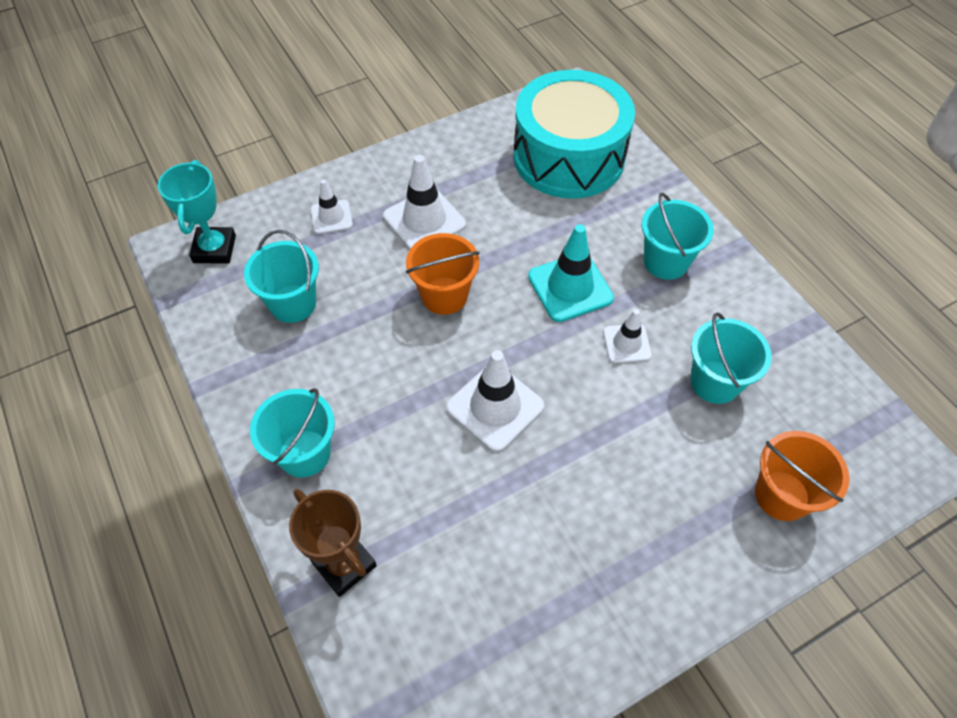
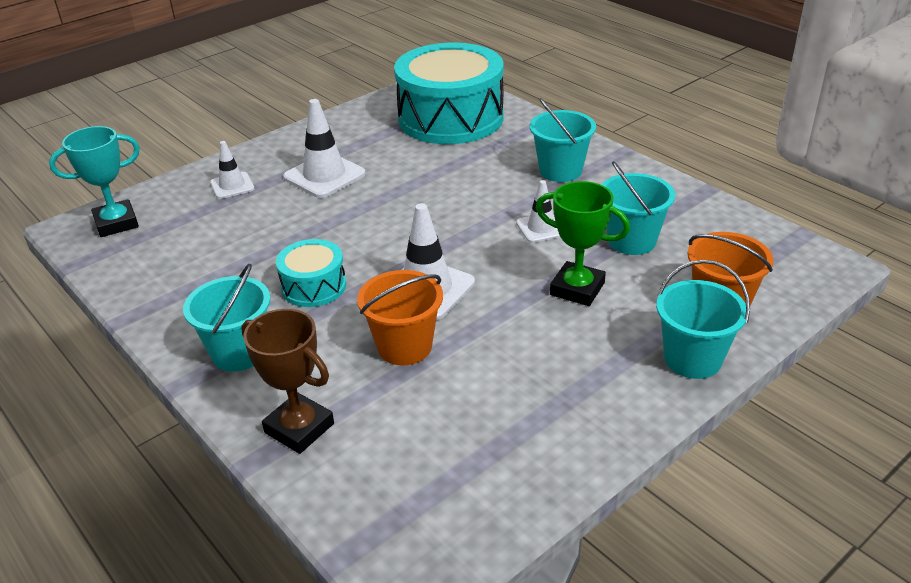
camera: 10 degrees left, 20 degrees down
turquoise trophy [158,160,236,263] -> turquoise trophy turned 75 degrees clockwise [49,126,140,237]
turquoise bucket [244,230,319,323] -> turquoise bucket moved to [656,260,750,379]
orange bucket [406,233,480,315] -> orange bucket moved to [357,270,443,365]
turquoise traffic cone [528,224,614,322] -> none
none -> turquoise drum [276,239,346,307]
none -> green trophy [536,181,630,306]

